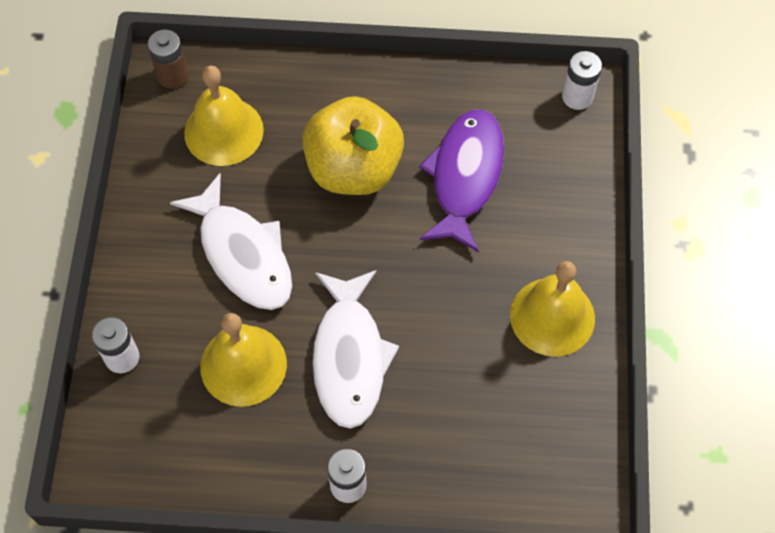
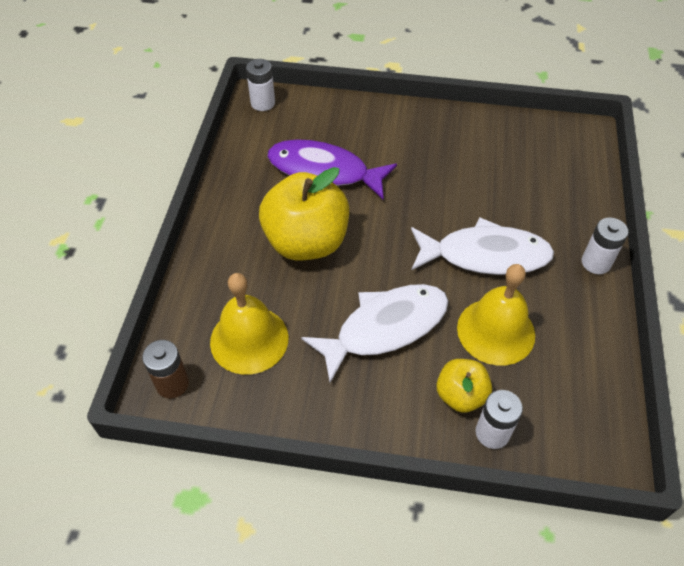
camera: 85 degrees left, 10 degrees down
yellow bell [510,261,595,357] -> none
none -> yellow apple [436,359,492,413]

